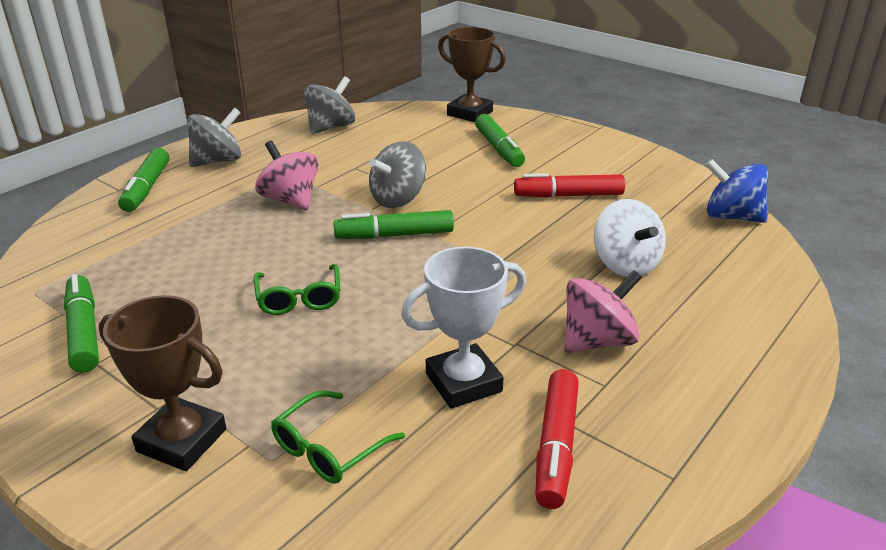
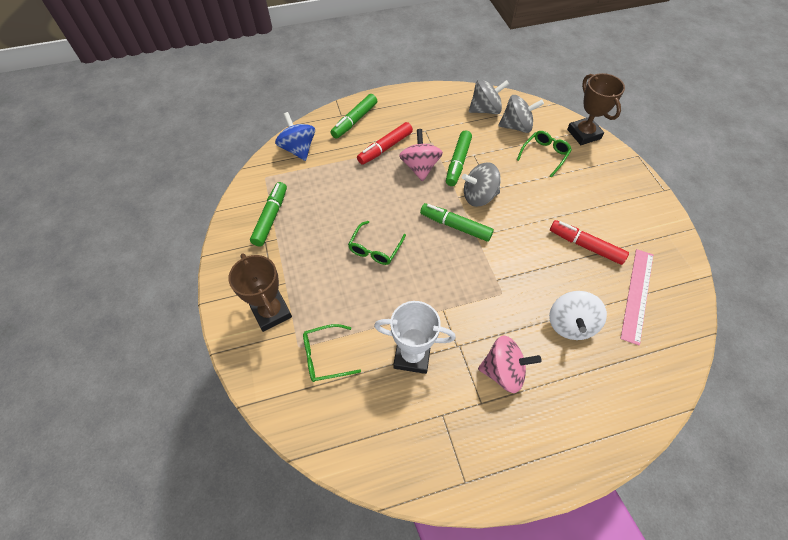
camera: 35 degrees right, 25 degrees up
grey spinning top [187,108,241,167] -> grey spinning top moved to [499,95,544,133]
green marker [475,114,525,167] -> green marker moved to [446,131,472,186]
red marker [536,369,579,509] -> red marker moved to [357,122,413,165]
blue spinning top [705,159,768,223] -> blue spinning top moved to [275,112,315,161]
none -> green glasses [517,131,572,178]
none -> pink ruler [620,249,653,345]

